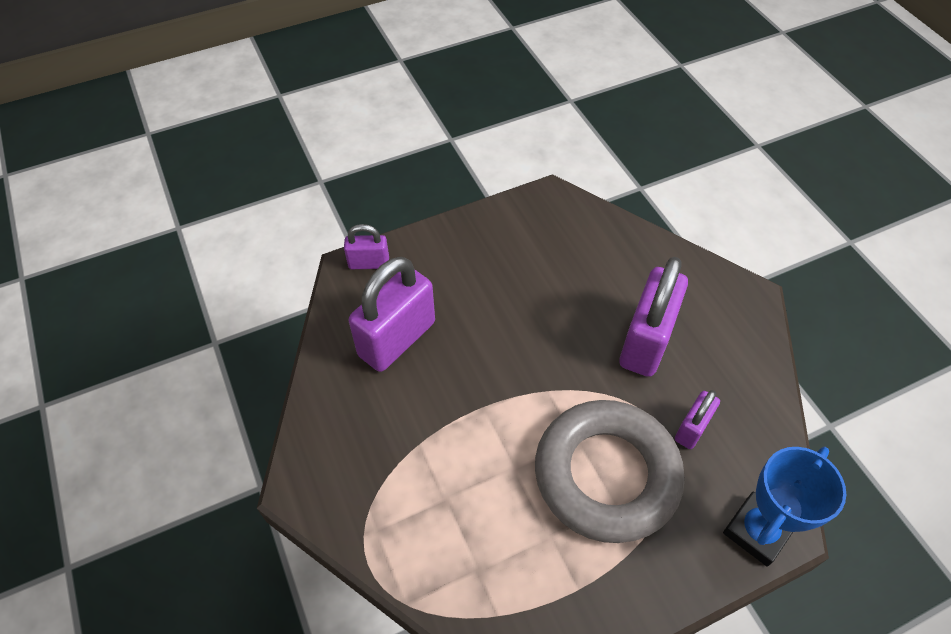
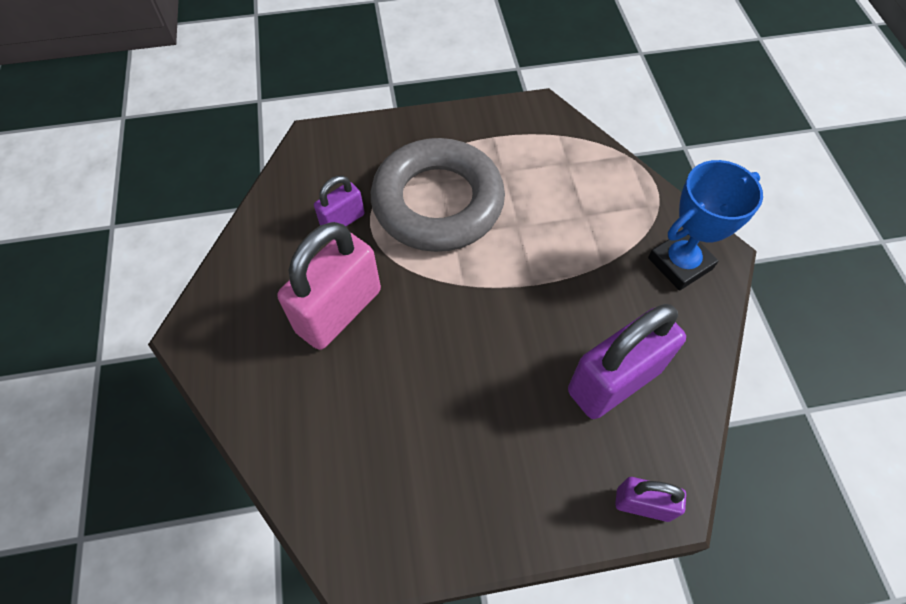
camera: 165 degrees left, 5 degrees up
purple padlock [619,257,688,377] -> pink padlock [277,222,381,350]
blue trophy [723,447,846,567] -> blue trophy moved to [648,160,763,291]

